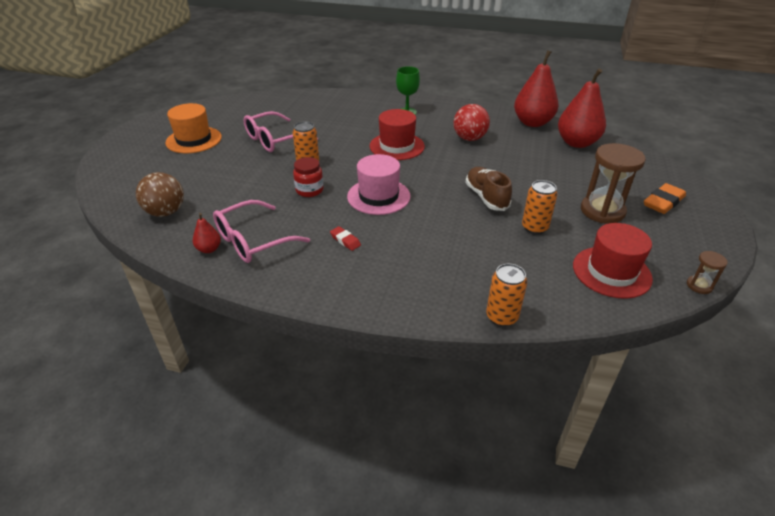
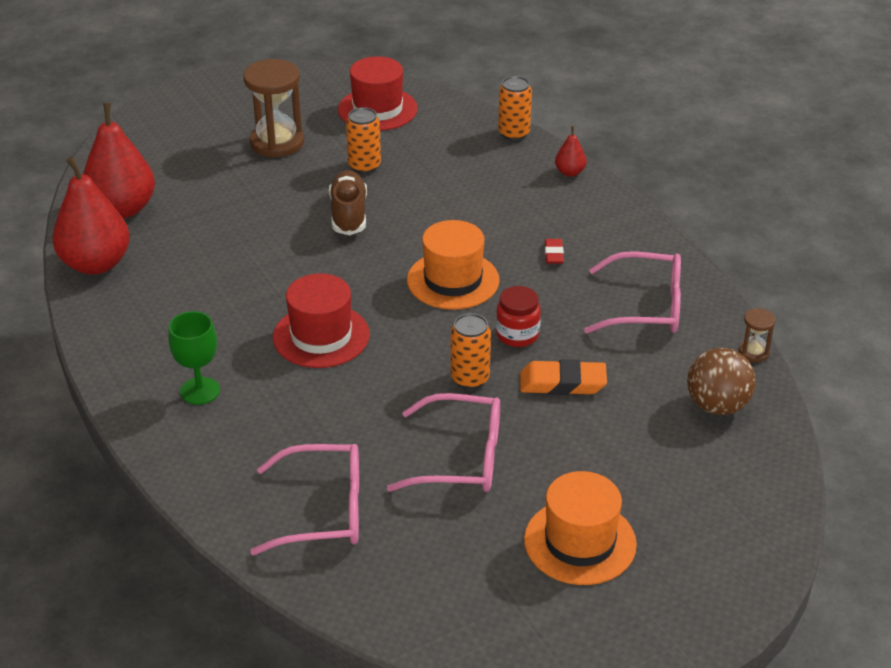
camera: 135 degrees left, 0 degrees up
red pear [193,213,221,253] -> red pear moved to [555,126,587,177]
pink hat [347,154,411,215] -> orange hat [407,220,500,310]
red ball [453,104,490,141] -> none
brown shoe [465,167,512,211] -> brown shoe turned 150 degrees clockwise [329,170,367,236]
orange eraser [644,183,686,214] -> orange eraser moved to [520,359,607,395]
brown hourglass [687,251,728,294] -> brown hourglass moved to [739,308,776,362]
none -> pink glasses [250,444,359,555]

